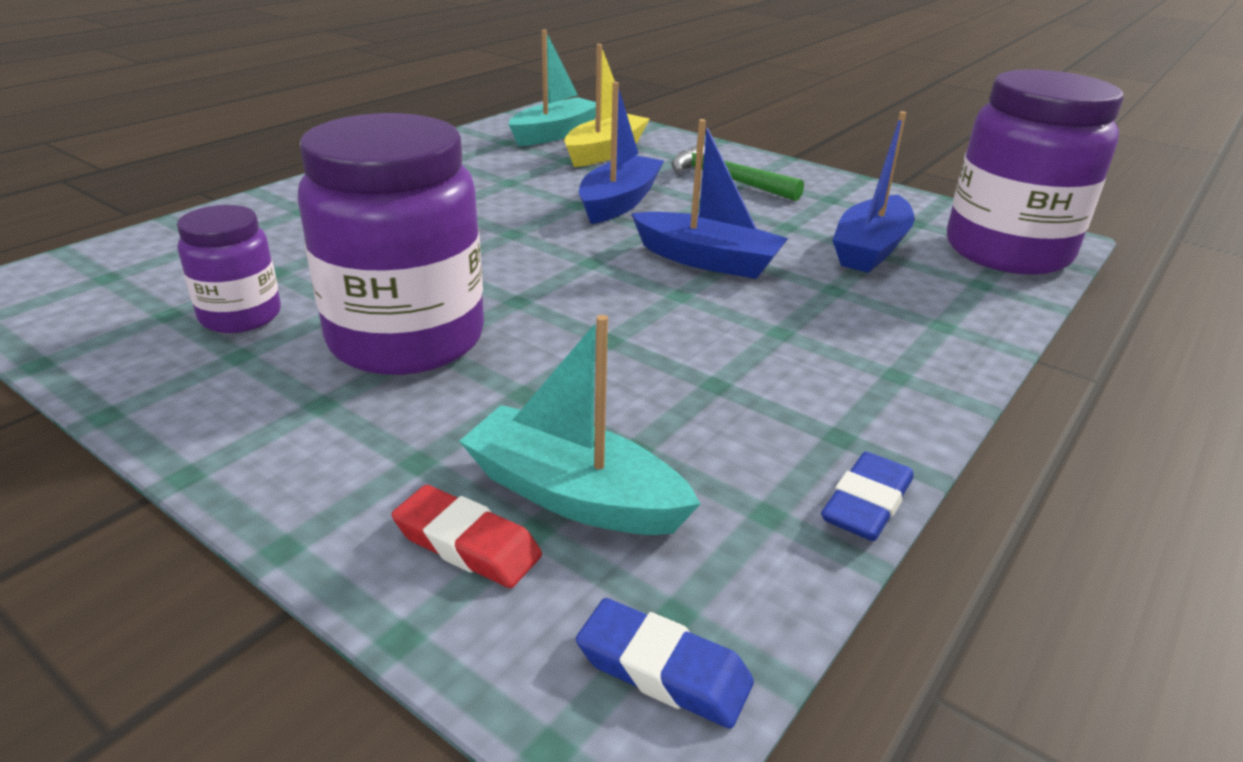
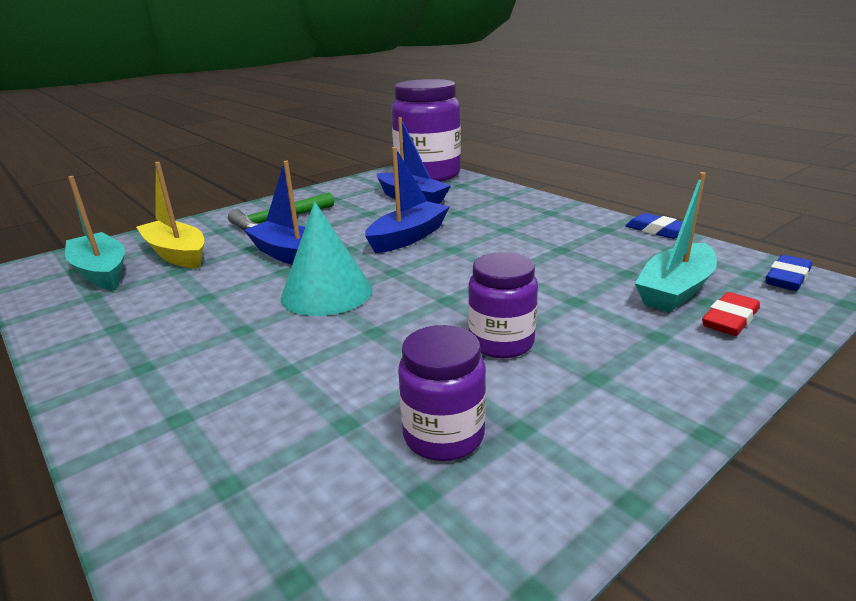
camera: 75 degrees left, 5 degrees down
purple jar [297,113,484,375] -> purple jar [468,252,538,359], size x0.52
none -> turquoise cone [281,202,373,316]

